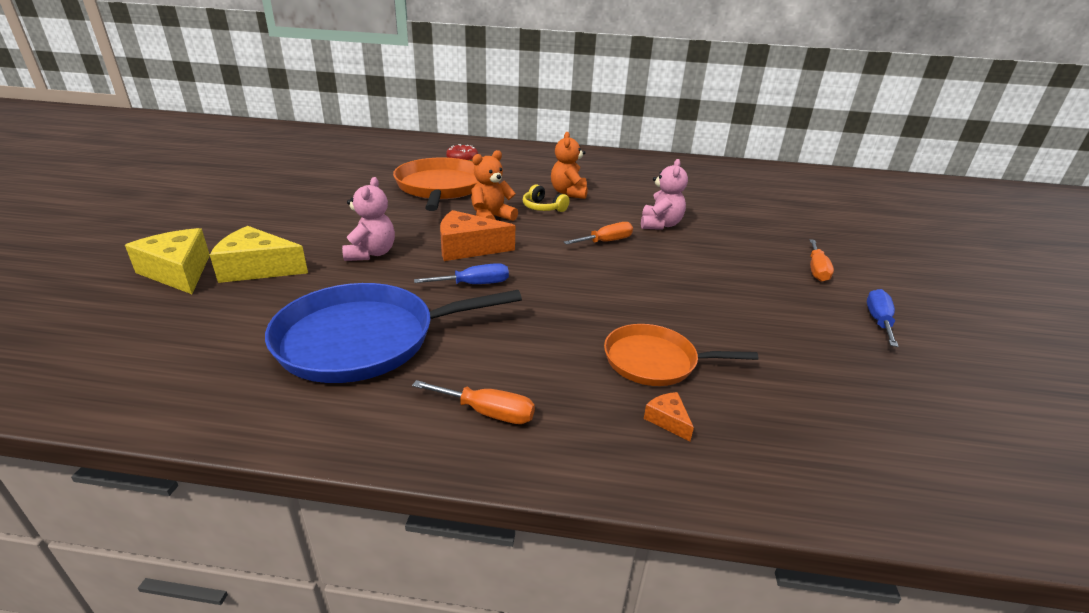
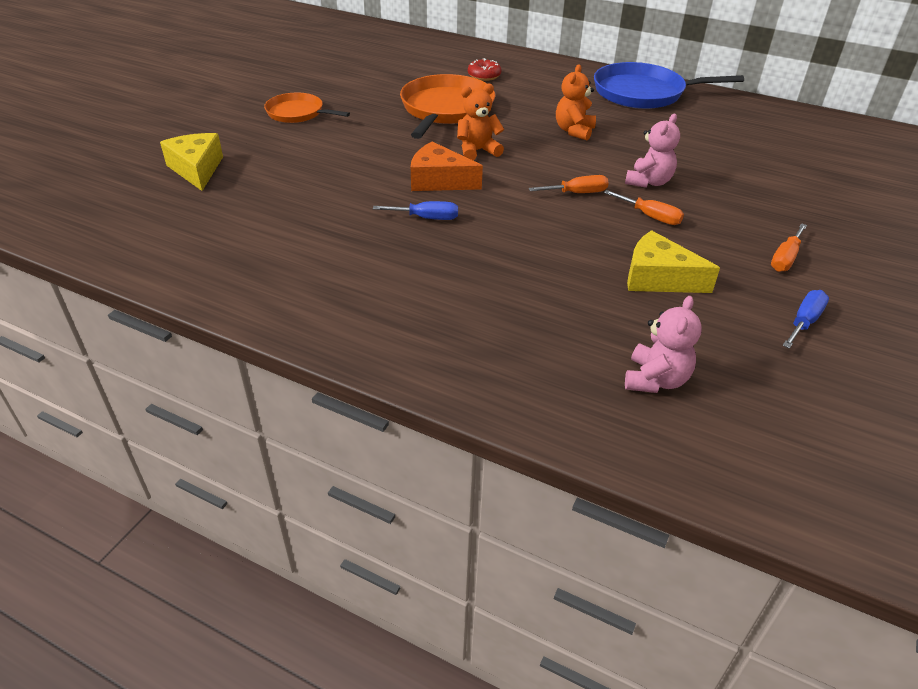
camera: 20 degrees right, 10 degrees up
yellow cheese [210,226,308,283] -> yellow cheese moved to [627,230,720,293]
blue pan [265,283,522,383] -> blue pan moved to [594,62,744,109]
pink teddy bear [342,177,395,261] -> pink teddy bear moved to [625,296,702,393]
orange screwdriver [412,380,535,424] -> orange screwdriver moved to [604,190,684,225]
yellow headphones [523,184,569,212] -> none
orange pan [604,324,758,386] -> orange pan moved to [264,93,350,123]
orange cheese [644,392,694,441] -> none

